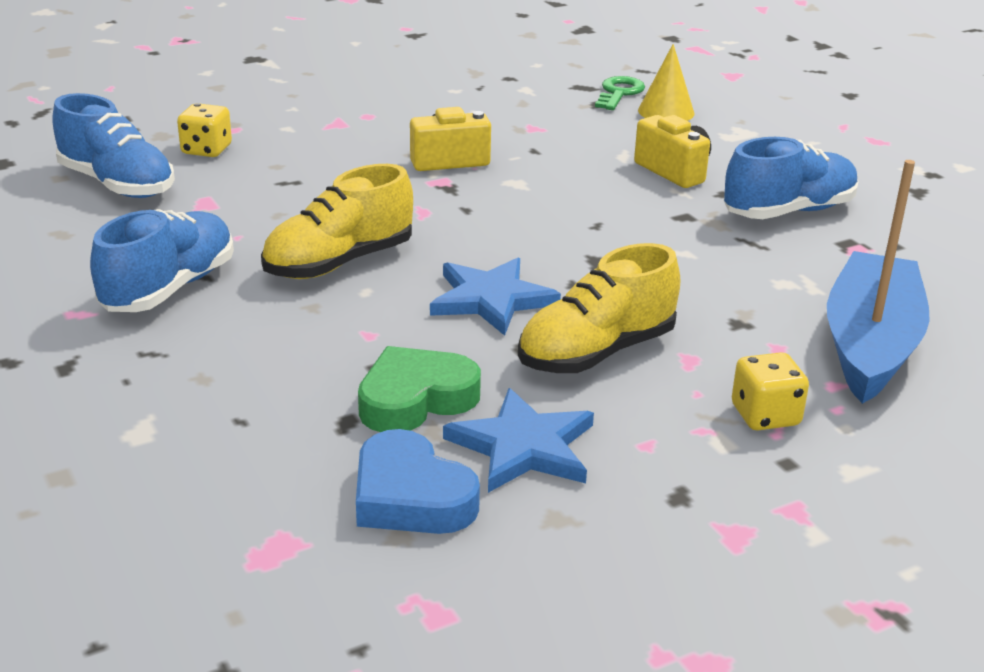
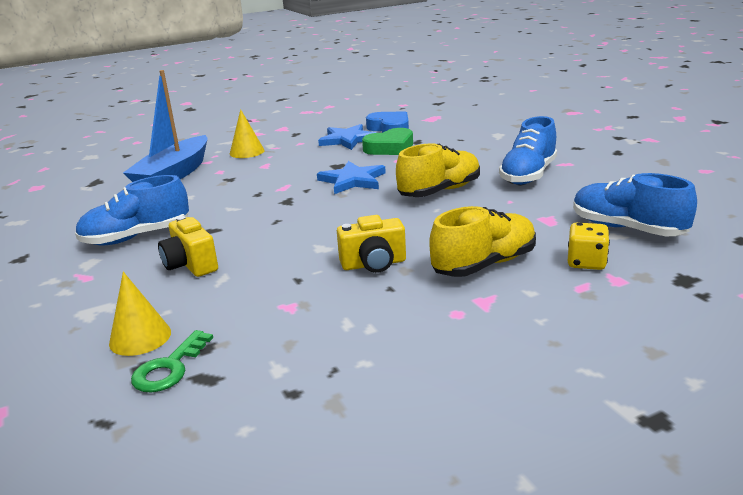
camera: 175 degrees left, 5 degrees down
yellow shoe [518,243,680,373] -> yellow shoe moved to [429,206,536,277]
yellow dice [732,352,809,430] -> yellow cone [230,109,265,158]

